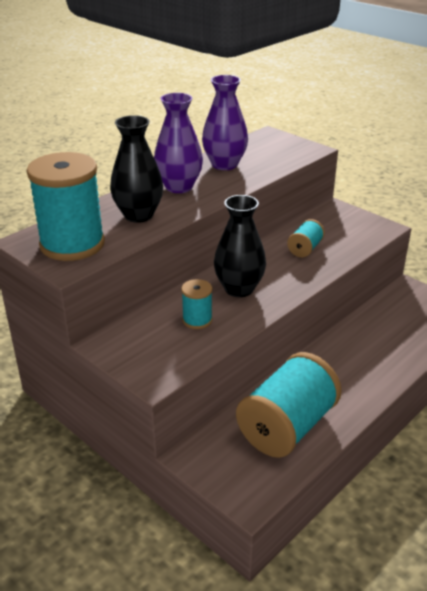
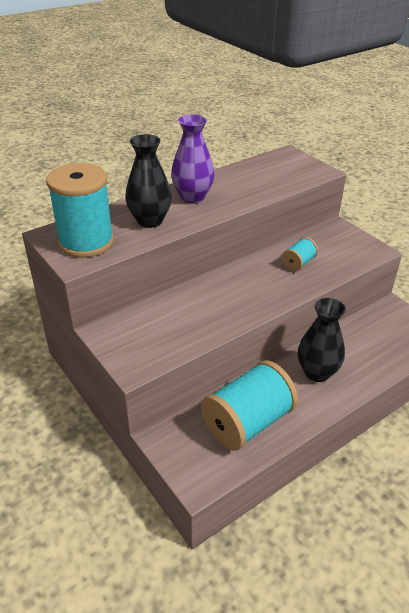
camera: 10 degrees right, 5 degrees up
turquoise spool [181,279,212,329] -> none
purple vase [202,75,248,170] -> none
black vase [214,195,266,297] -> black vase moved to [298,298,346,382]

